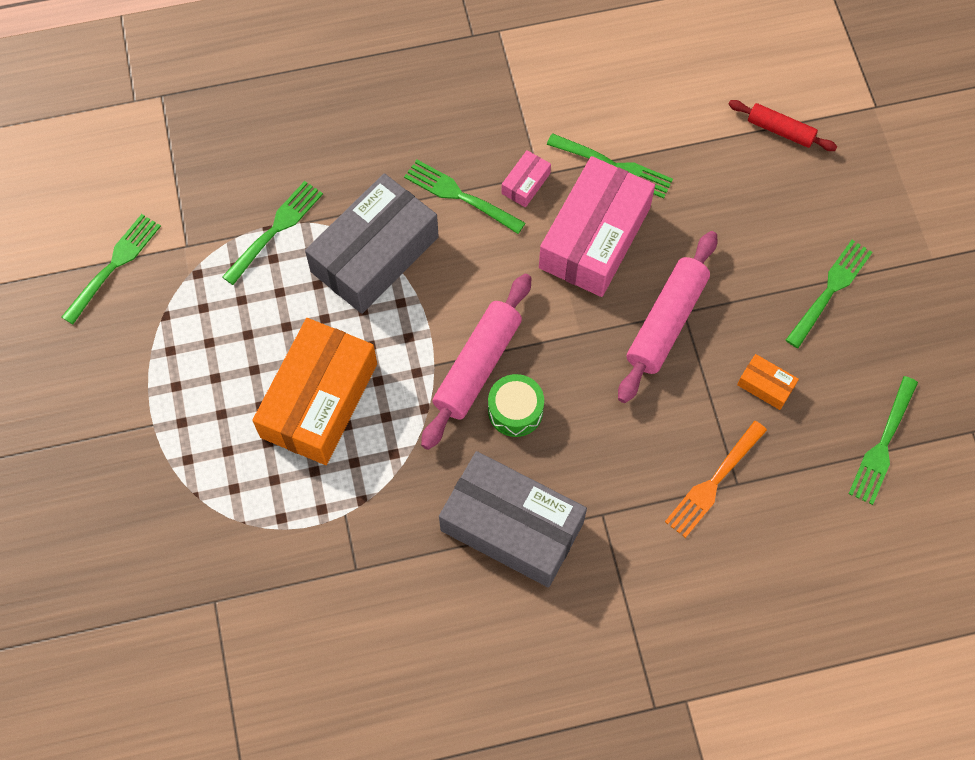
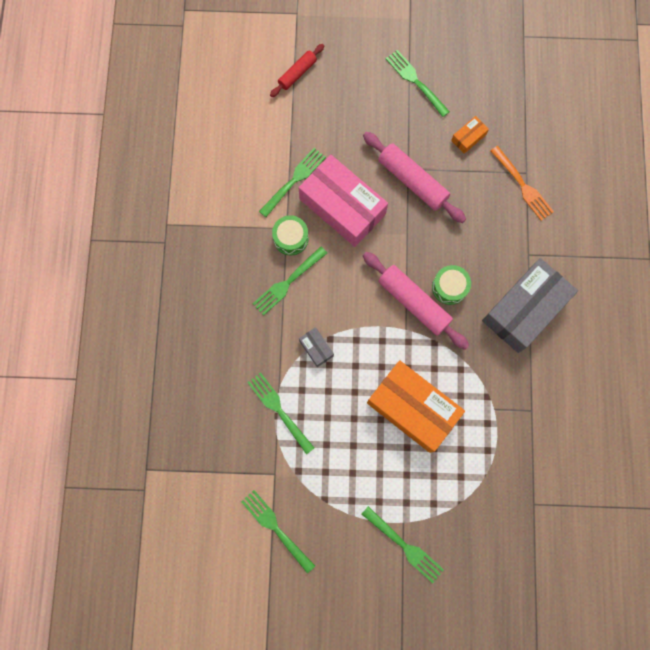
camera: 75 degrees left, 10 degrees up
grey box [305,173,439,314] -> grey box [299,327,334,367], size x0.42
pink box [501,150,551,207] -> green drum [272,215,309,256]
green fork [849,376,918,505] -> green fork moved to [362,506,444,583]

